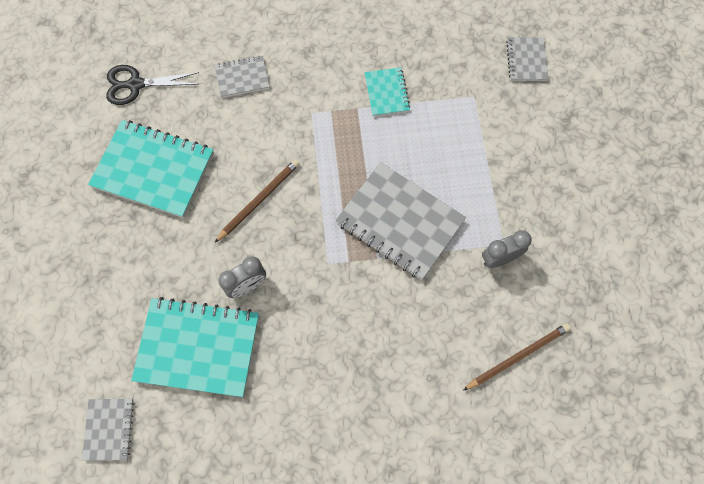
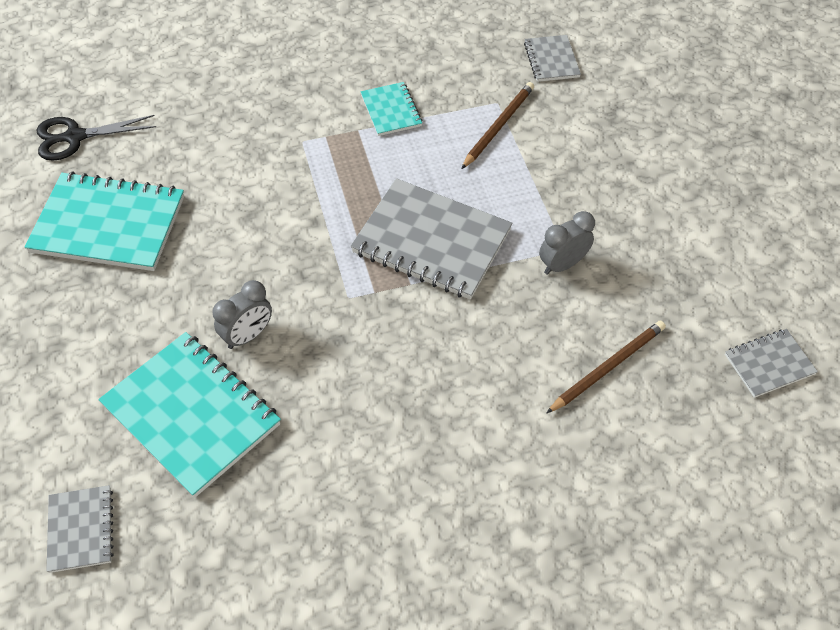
camera: 10 degrees left, 15 degrees down
turquoise notebook [131,297,259,397] -> turquoise notebook turned 45 degrees clockwise [98,332,281,498]
brown pencil [214,159,300,243] -> brown pencil moved to [461,82,534,169]
grey notebook [215,56,270,98] -> grey notebook moved to [725,329,818,398]

